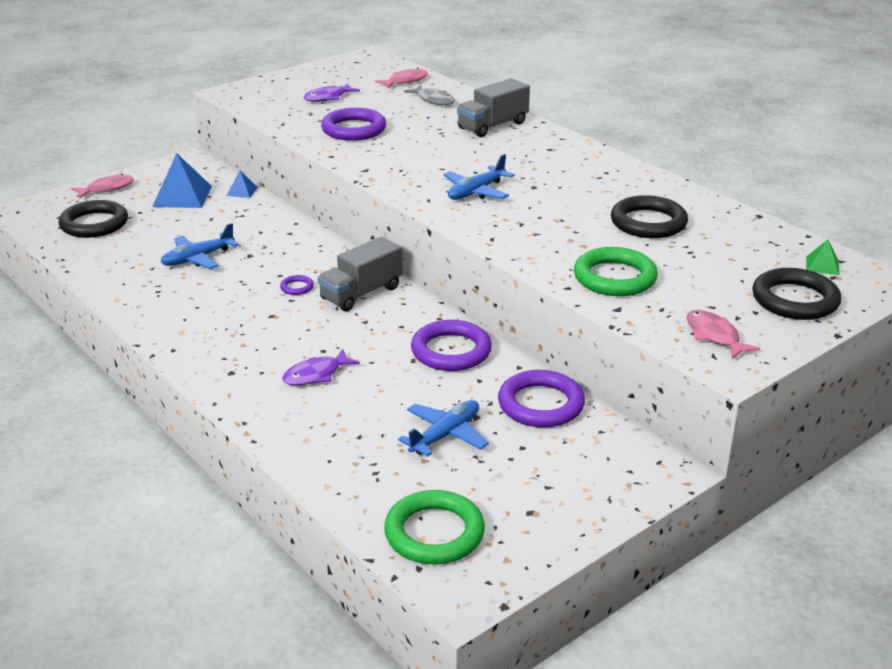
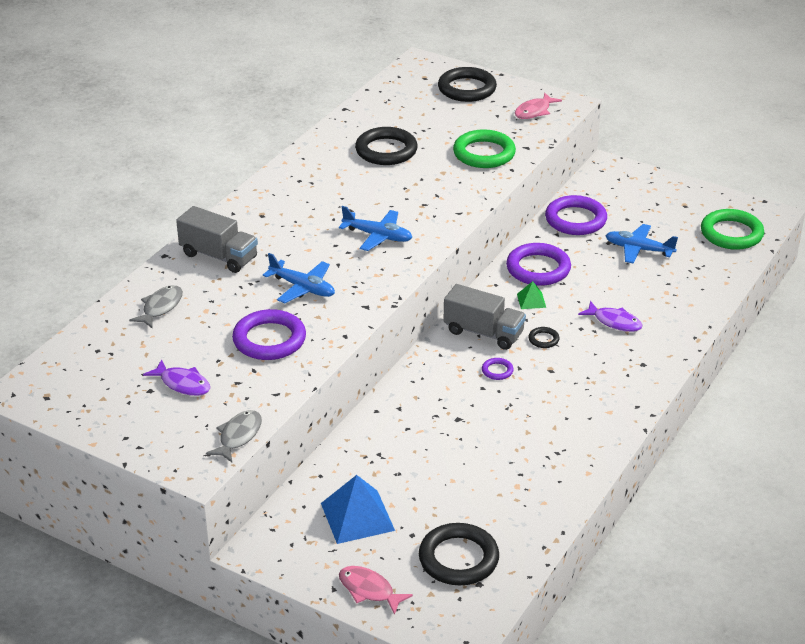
camera: 110 degrees left, 5 degrees up
blue plane [161,223,239,269] -> blue plane moved to [263,253,335,303]
blue pyramid [227,171,258,198] -> none
pink fish [375,68,428,88] -> none
green pyramid [806,240,840,275] -> green pyramid moved to [517,281,546,309]
none -> grey fish [206,410,262,462]
none -> black ring [528,327,560,348]

